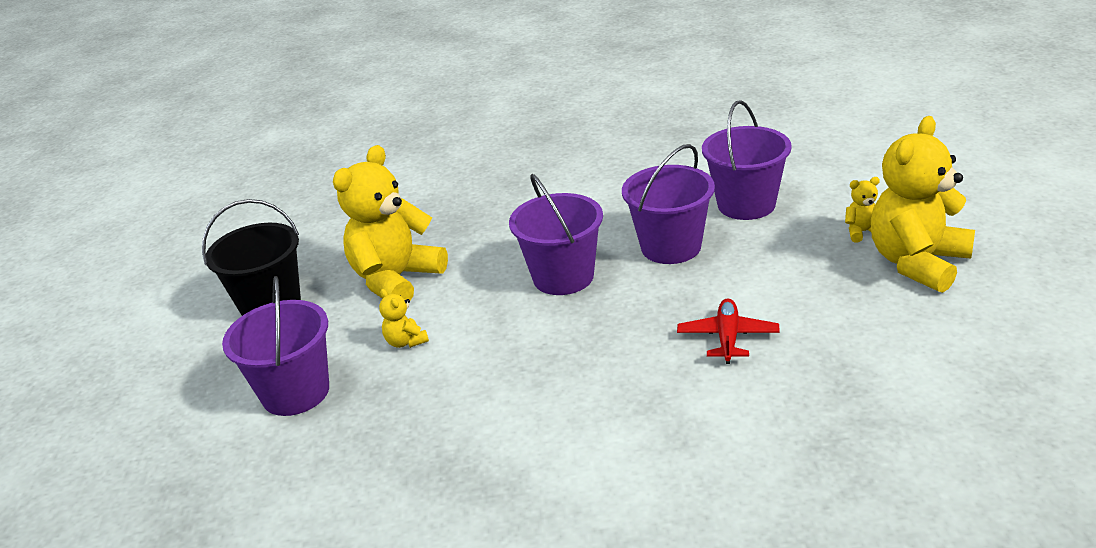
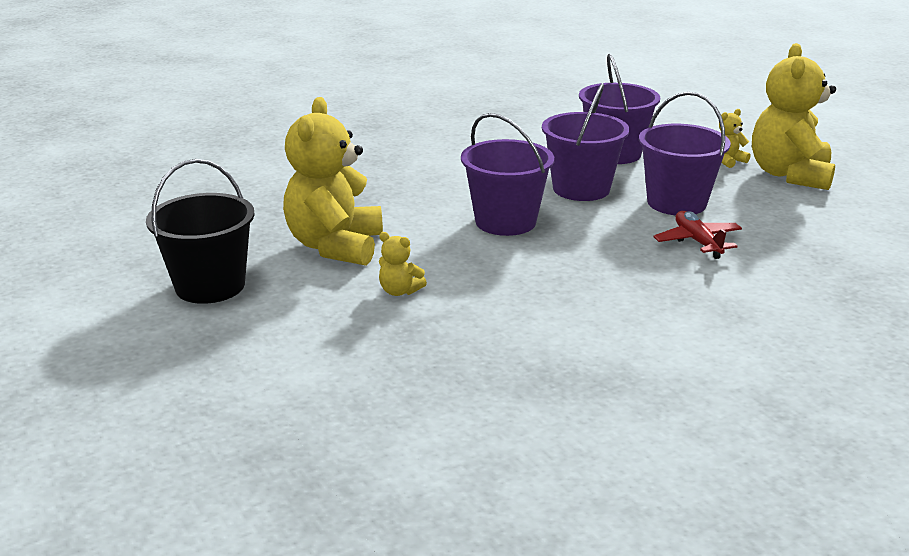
camera: 30 degrees left, 5 degrees down
purple bucket [222,276,329,416] -> purple bucket moved to [639,92,731,215]

